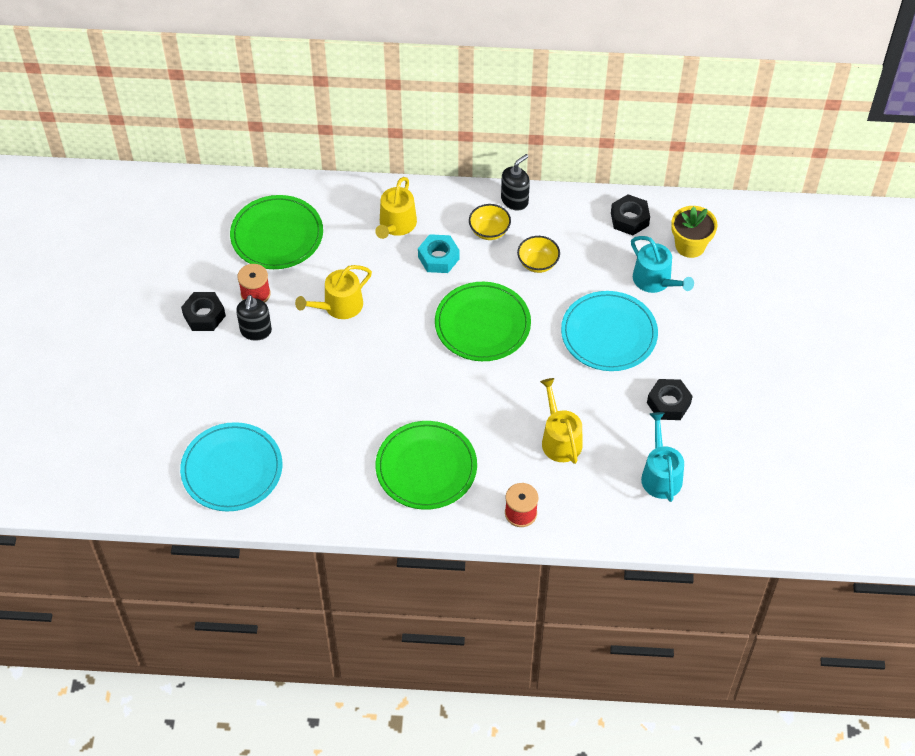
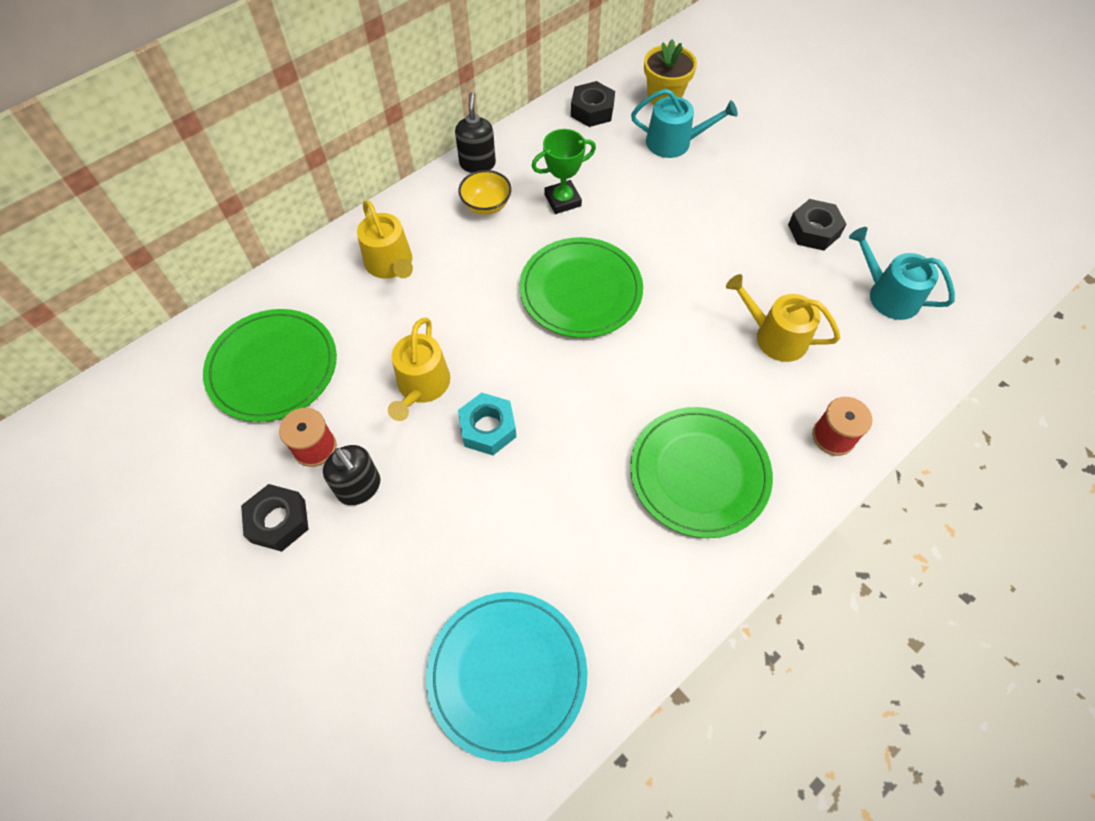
camera: 45 degrees left, 5 degrees up
turquoise nut [418,234,460,273] -> turquoise nut moved to [458,393,516,455]
yellow bowl [517,236,560,273] -> green trophy [531,129,596,214]
turquoise plate [561,291,658,371] -> none

